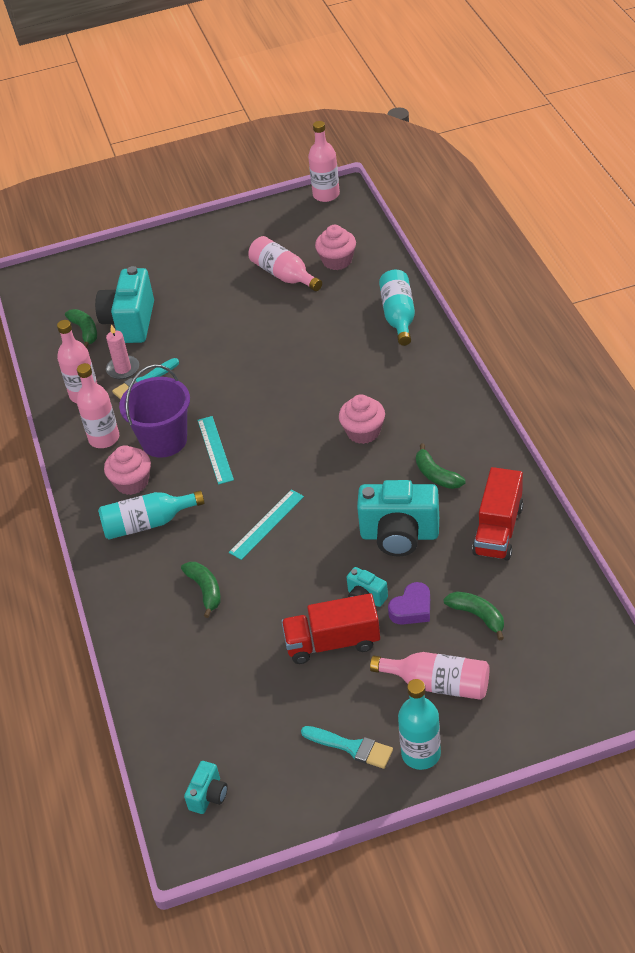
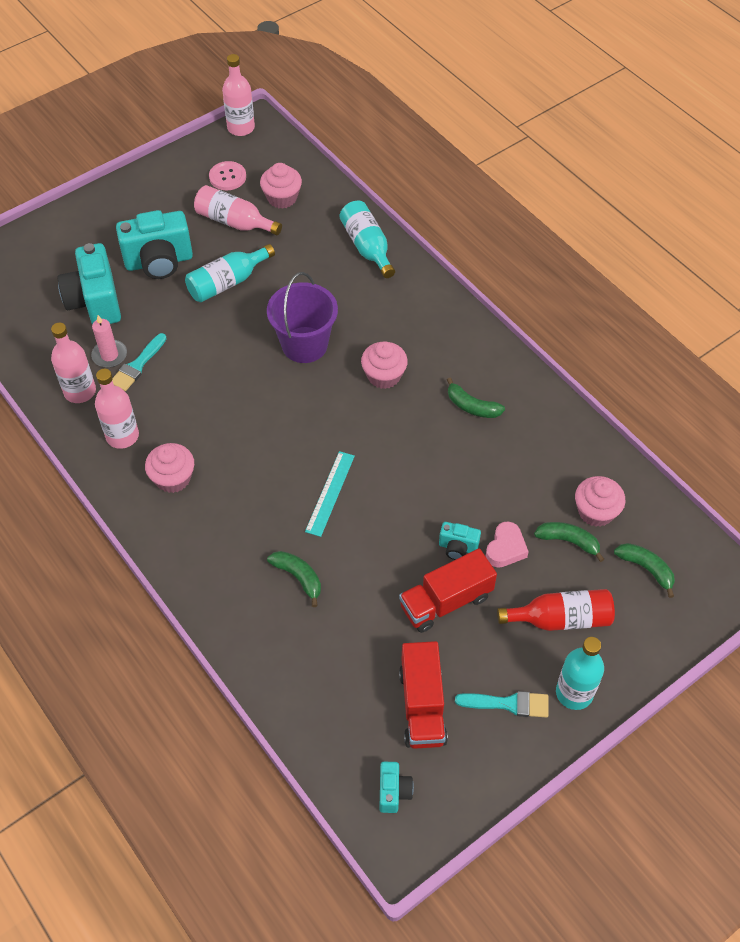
camera: 25 degrees left, 10 degrees up
green banana [65,309,97,348] -> green banana moved to [614,543,675,598]
turquoise bottle [98,490,205,539] -> turquoise bottle moved to [185,244,275,302]
purple bucket [119,364,190,458] -> purple bucket moved to [267,272,338,363]
turquoise ruler [197,416,234,485] -> none
turquoise camera [357,480,439,557] -> turquoise camera moved to [116,210,193,279]
pink bottle [370,652,490,700] -> red bottle [497,589,615,631]
purple heart [388,582,430,625] -> pink heart [486,521,529,568]
red truck [472,467,523,560] -> red truck moved to [399,641,448,749]
none -> pink button [209,161,246,190]
none -> pink cupcake [575,476,625,527]

